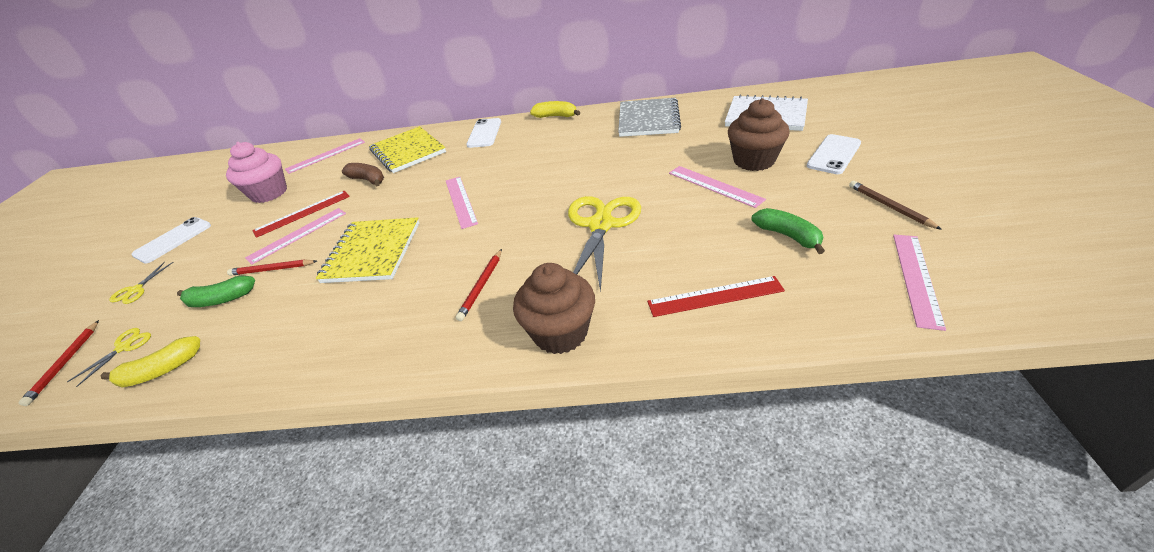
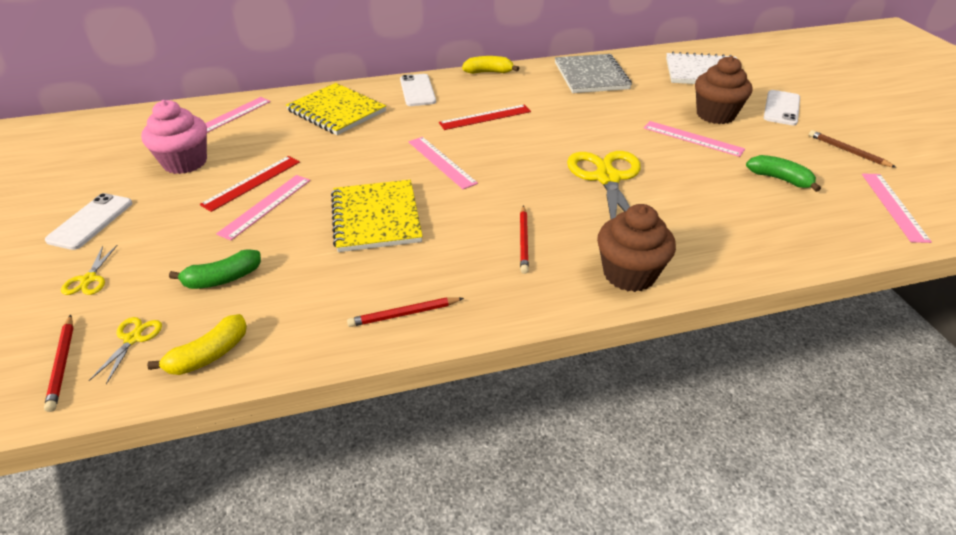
camera: 20 degrees left, 0 degrees up
red pencil [227,259,317,276] -> red pencil moved to [347,297,464,327]
brown banana [342,163,384,186] -> none
red ruler [647,276,785,317] -> red ruler moved to [439,105,531,130]

